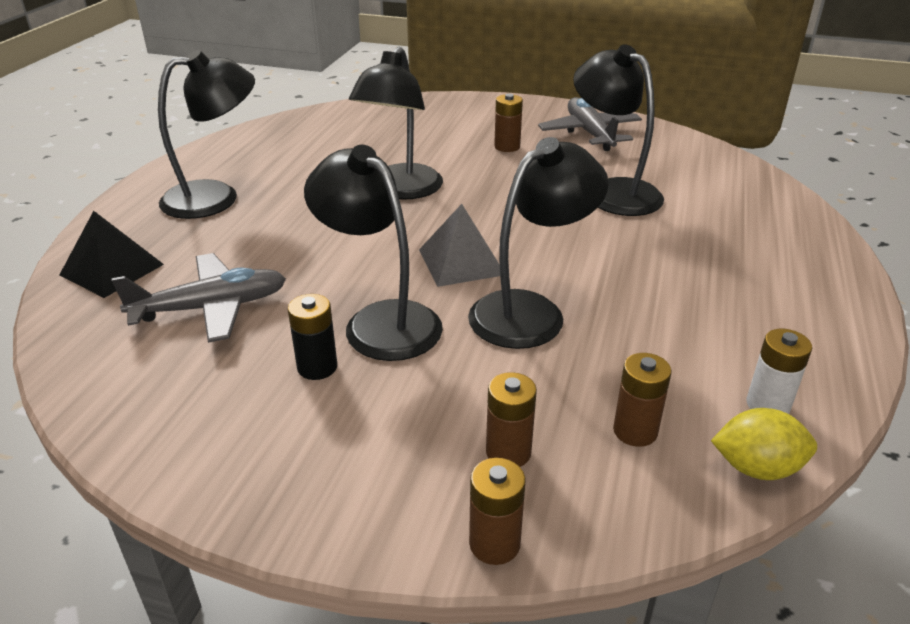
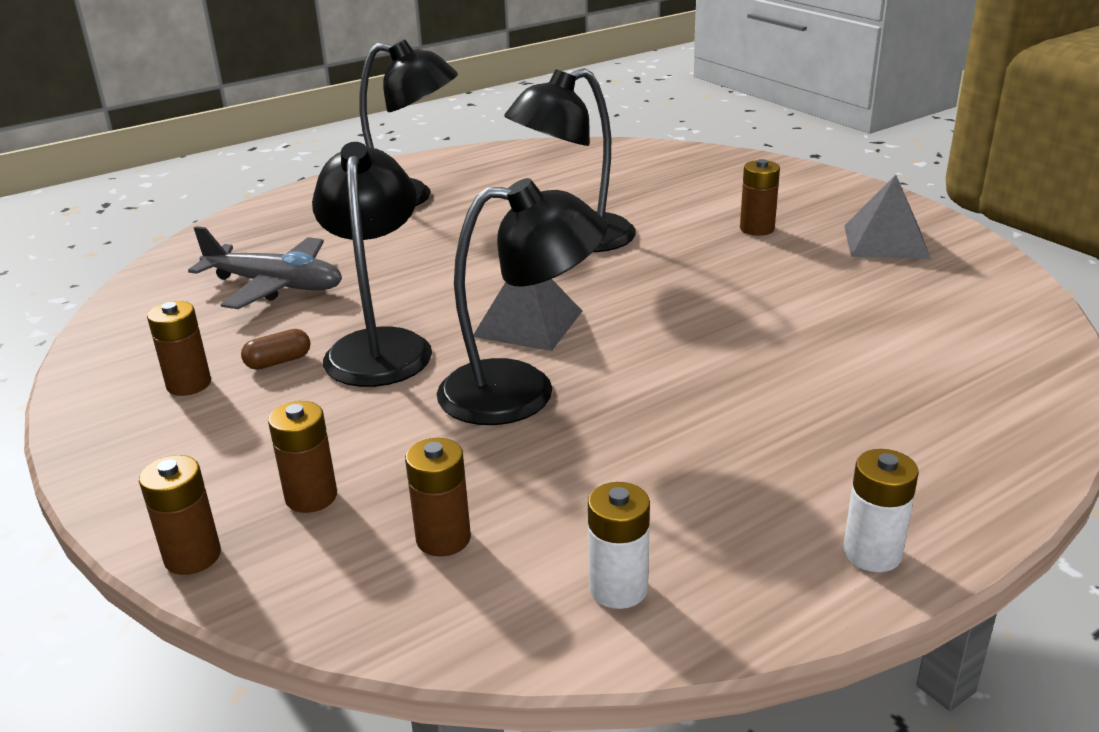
camera: 40 degrees right, 5 degrees down
black pyramid [60,211,164,298] -> none
black battery [288,294,337,380] -> brown capsule [241,329,310,370]
grey plane [538,97,642,151] -> grey pyramid [844,175,931,259]
black lamp [573,44,664,216] -> none
yellow lemon [711,408,817,480] -> none
none -> brown battery [147,301,211,396]
none -> white battery [843,449,919,572]

